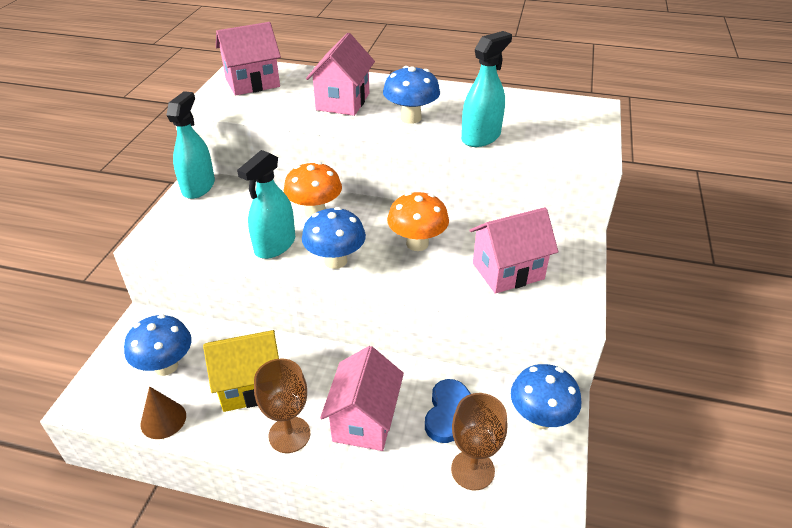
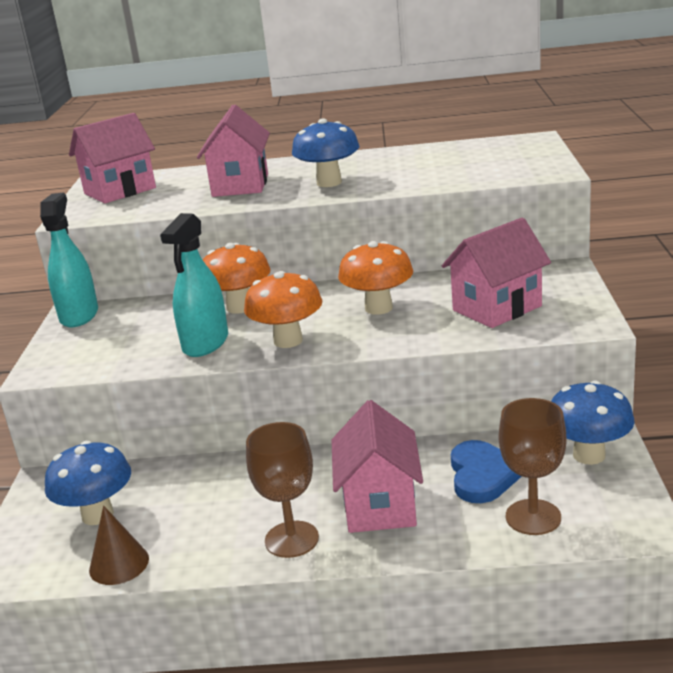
camera: 10 degrees left, 15 degrees down
yellow house [203,330,279,412] -> none
blue mushroom [302,207,366,269] -> orange mushroom [244,271,322,348]
turquoise spray bottle [461,31,512,147] -> none

